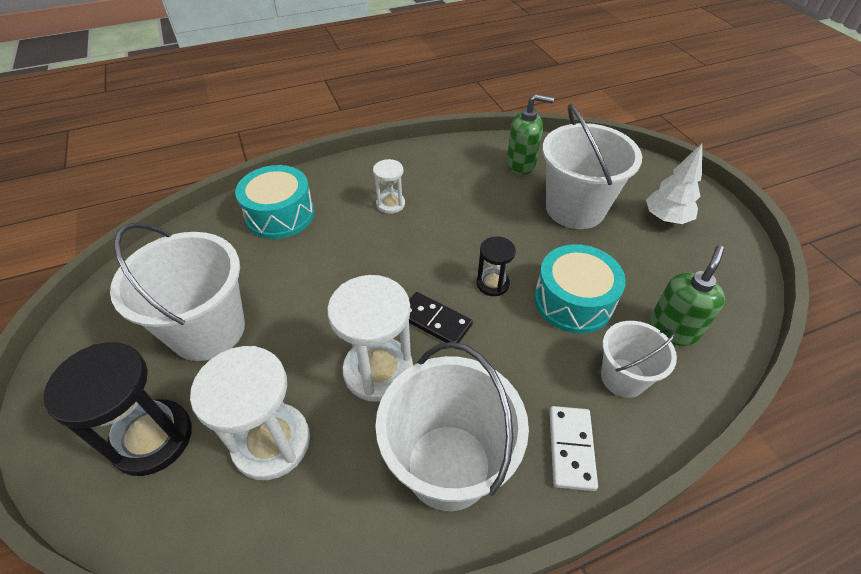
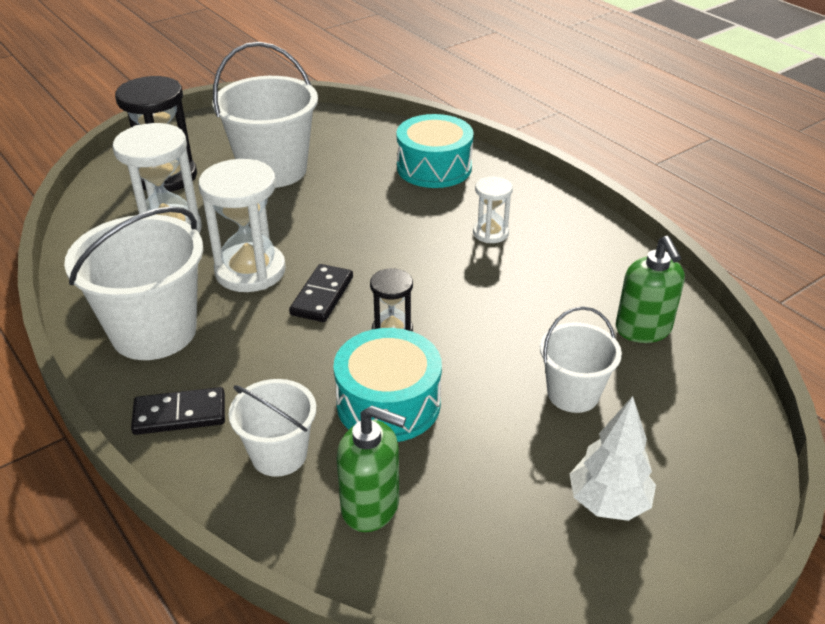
camera: 75 degrees right, 10 degrees down
white bucket [542,104,642,229] -> white bucket [540,306,622,413], size x0.57
white domino [549,406,598,491] -> black domino [131,387,225,435]

